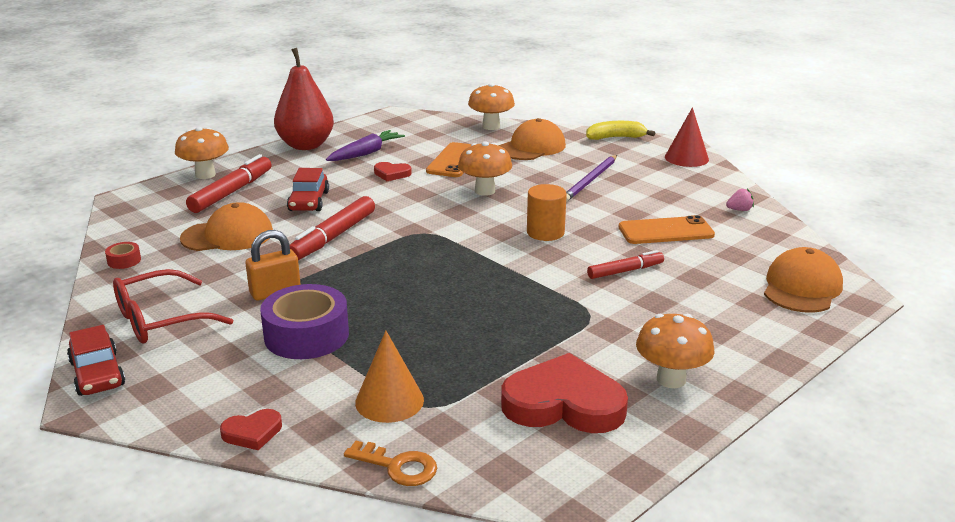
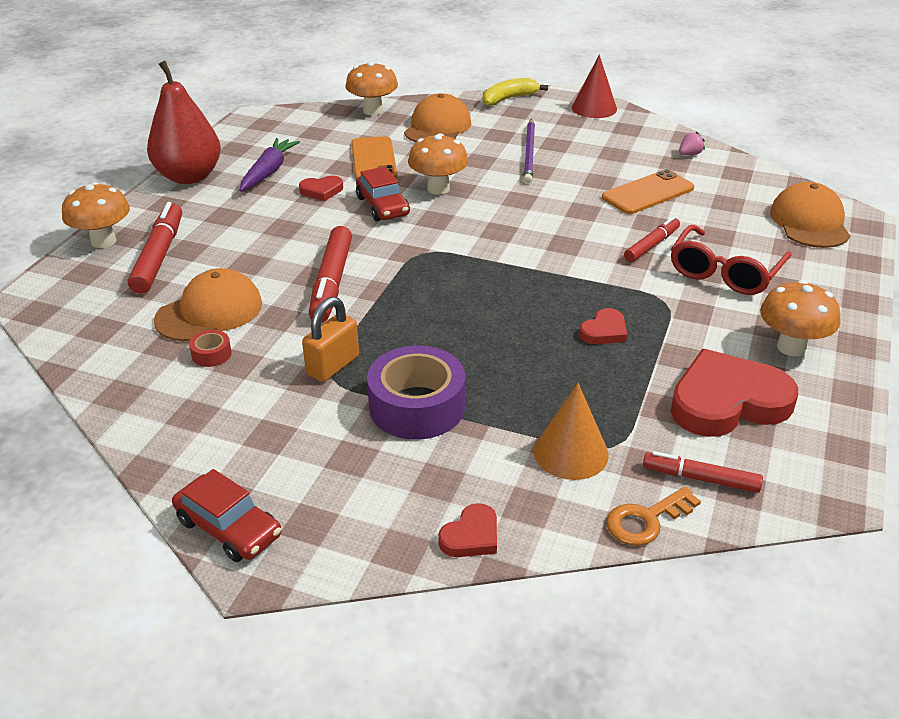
camera: 25 degrees left, 10 degrees up
red tape [105,242,141,269] -> red tape moved to [189,330,232,367]
red glasses [113,269,233,344] -> red glasses moved to [671,225,791,295]
red car [287,168,329,211] -> red car moved to [356,166,410,221]
orange key [344,441,437,486] -> orange key turned 150 degrees clockwise [606,486,701,546]
orange cylinder [527,184,567,241] -> none
none -> red heart [580,308,627,344]
none -> red marker [643,451,763,493]

